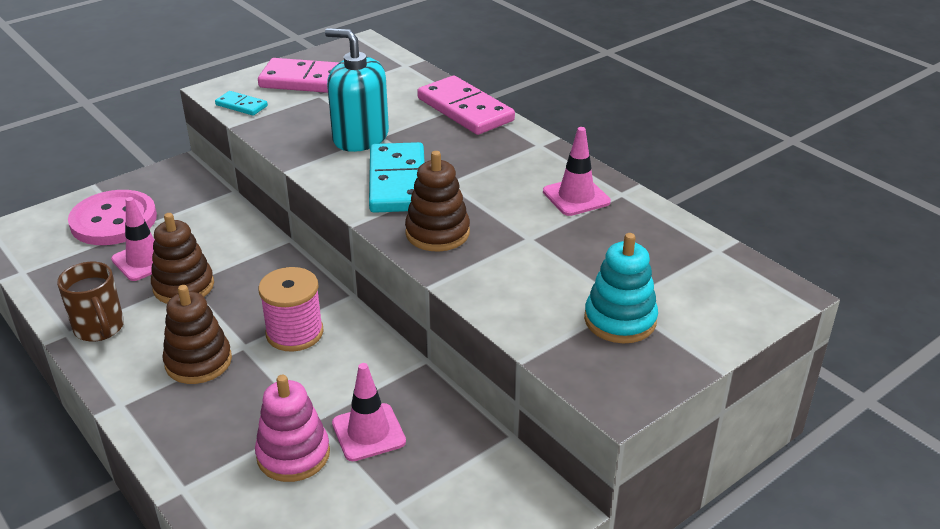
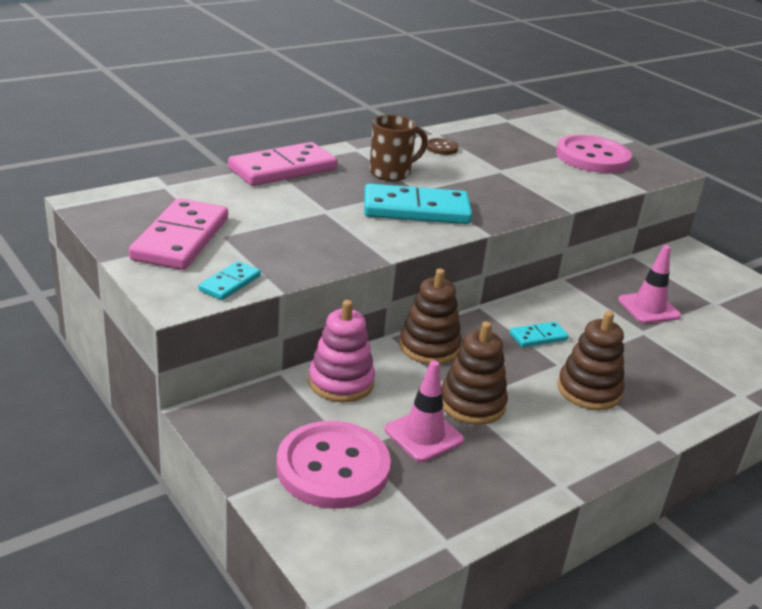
camera: 90 degrees left, 5 degrees down
brown mug [57,262,124,342] -> brown mug moved to [369,115,428,181]
pink stacking toy [255,375,330,482] -> pink stacking toy moved to [308,300,375,402]
pink spool [258,267,324,352] -> turquoise domino [510,322,569,347]
turquoise soap dispenser [325,28,389,152] -> none
brown stacking toy [405,151,470,251] -> brown stacking toy moved to [399,269,462,364]
pink traffic cone [543,127,611,216] -> brown button [426,138,459,155]
turquoise stacking toy [584,233,658,343] -> pink button [556,135,632,173]

